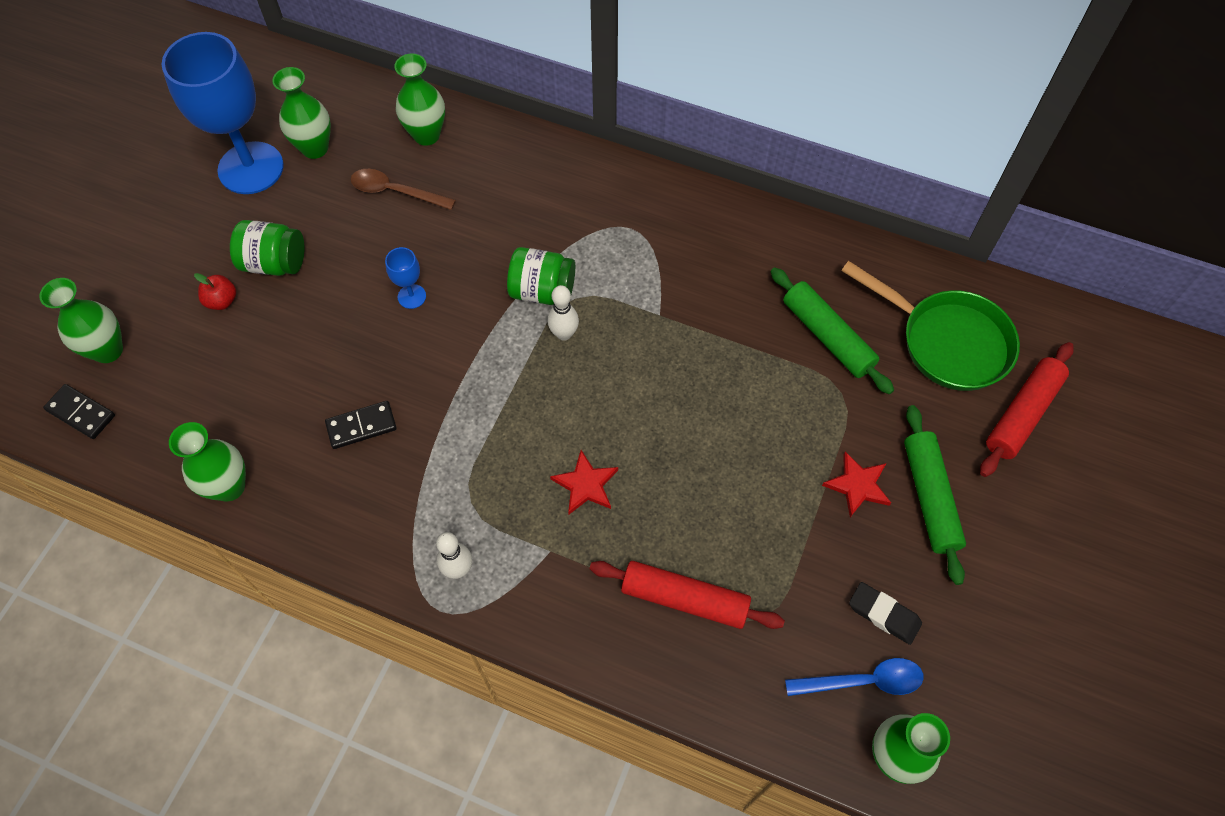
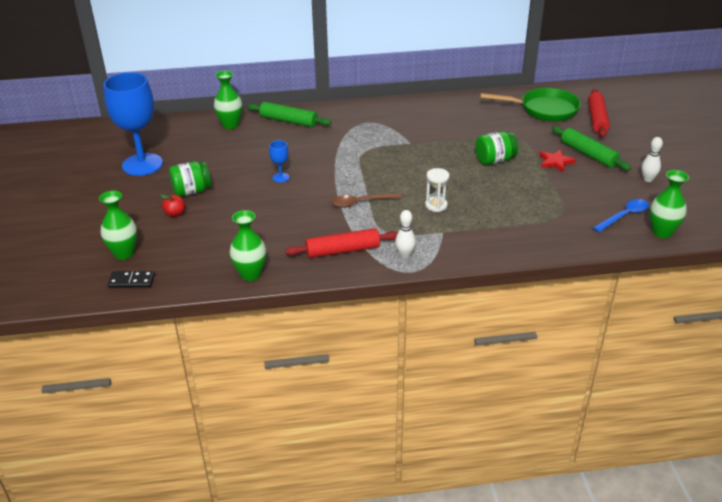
camera: 30 degrees left, 25 degrees down
green vase [272,67,331,159] -> none
black domino [325,401,397,449] -> none
brown spoon [350,169,456,210] -> brown spoon moved to [332,193,402,208]
green jar [507,247,575,305] -> green jar moved to [475,131,518,165]
white bowling pin [547,285,579,341] -> white bowling pin moved to [641,137,663,182]
red star [550,450,618,514] -> white hourglass [425,168,450,212]
red rolling pin [590,561,785,629] -> red rolling pin moved to [285,228,398,258]
green rolling pin [770,267,894,394] -> green rolling pin moved to [247,102,331,127]
black eraser [849,582,922,645] -> none

